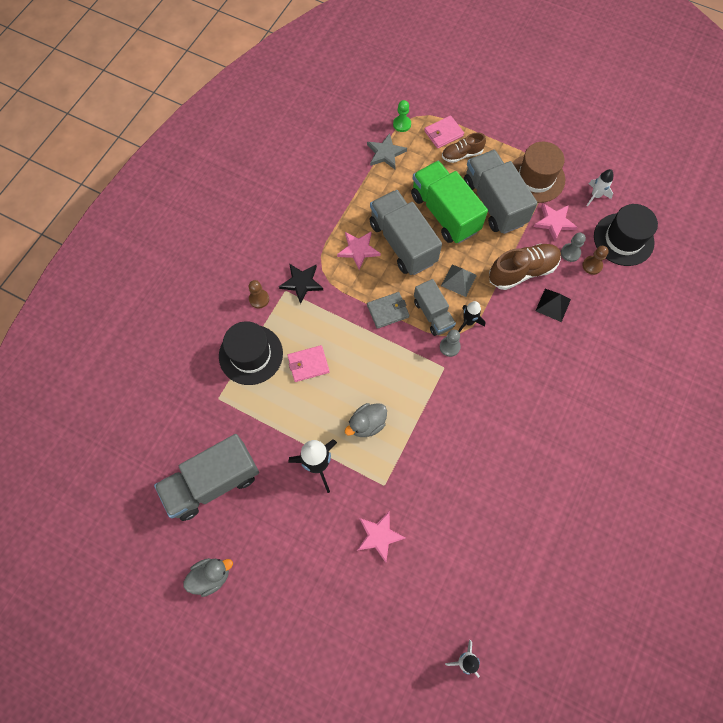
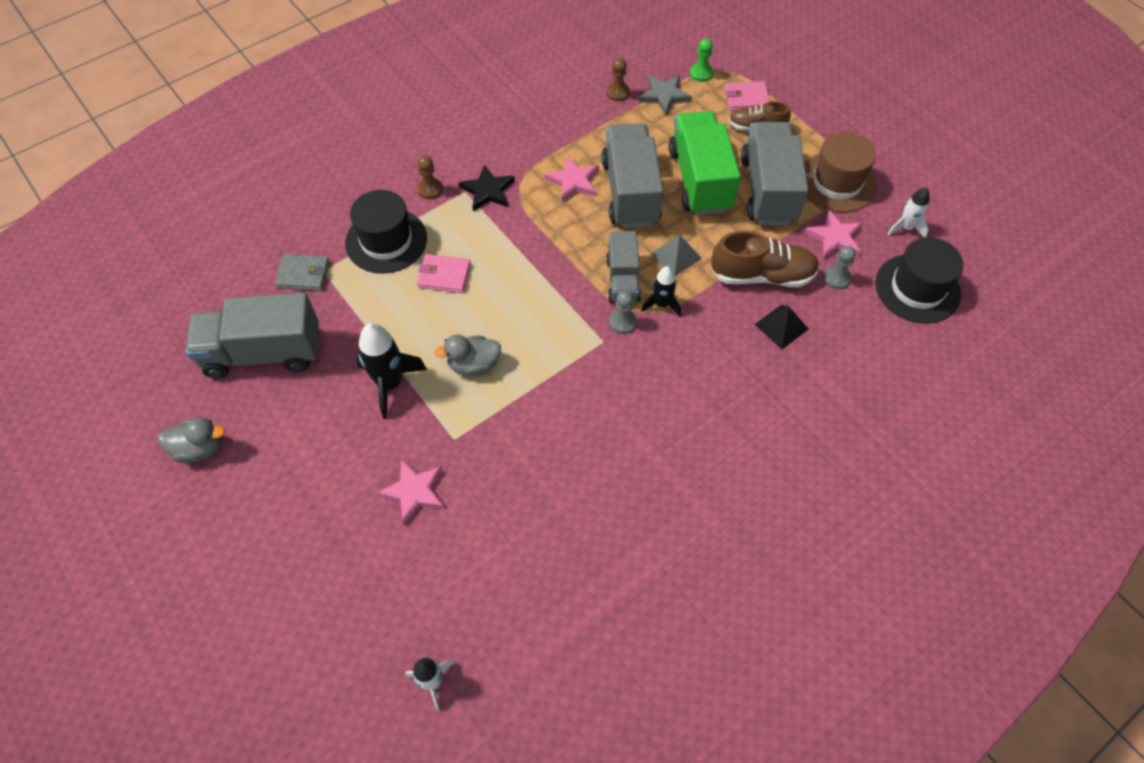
camera: 25 degrees right, 10 degrees down
grey wallet [367,292,410,329] -> grey wallet moved to [275,254,330,291]
brown pawn [582,246,609,275] -> brown pawn moved to [606,58,630,101]

